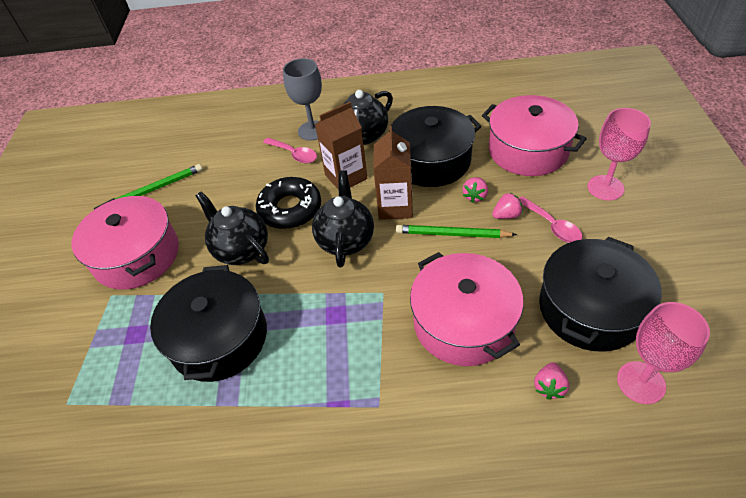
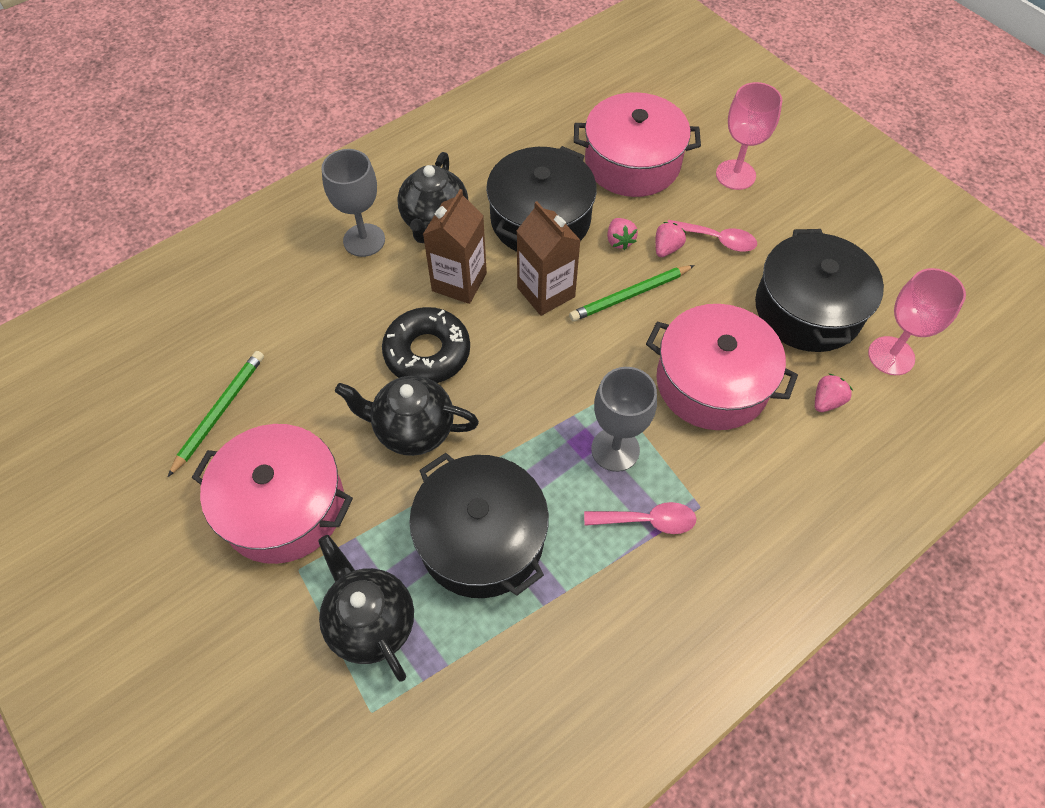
camera: 40 degrees left, 10 degrees up
pink spoon [263,138,317,163] -> pink spoon moved to [584,502,696,534]
black teapot [312,170,374,268] -> black teapot moved to [318,535,414,681]
pink strawberry [534,362,569,400] -> pink strawberry turned 120 degrees counterclockwise [815,373,853,412]
none -> grey goblet [591,367,657,472]

